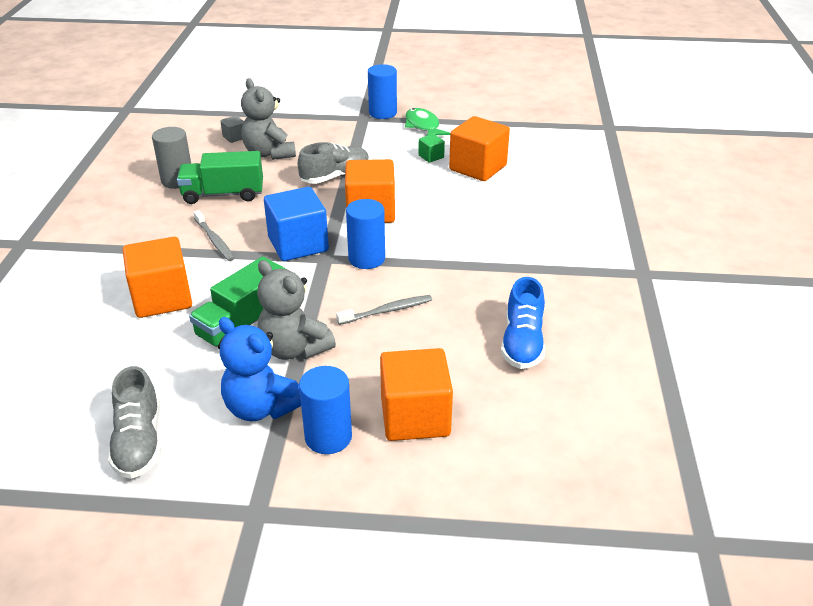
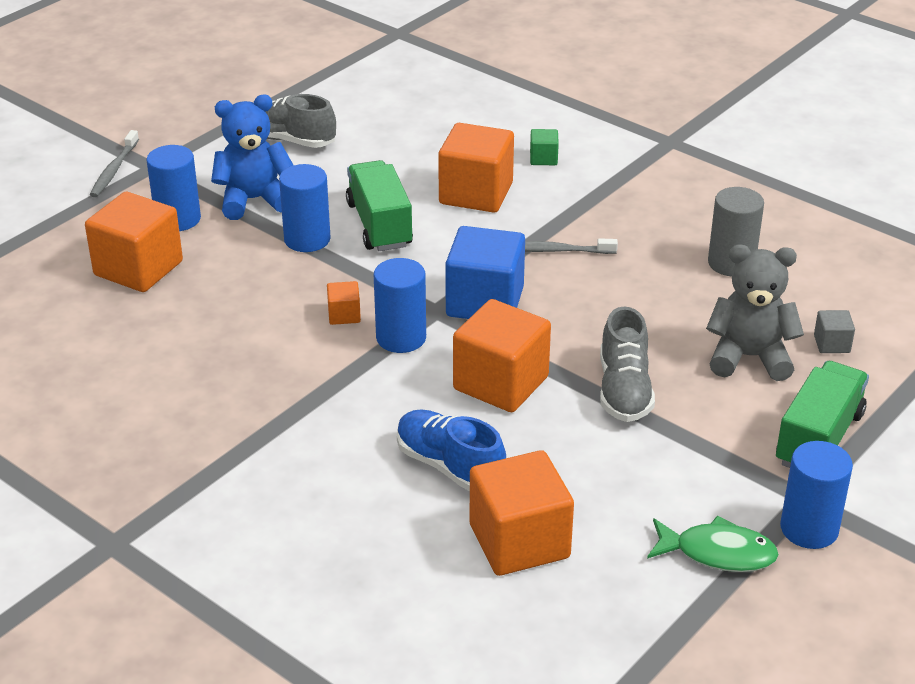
camera: 125 degrees right, 0 degrees up
green truck [177,151,263,204] -> green truck moved to [776,361,869,468]
grey teddy bear [257,260,336,360] -> blue cylinder [279,164,331,252]
grey toothbrush [336,295,432,325] -> grey toothbrush moved to [90,130,139,197]
green cube [419,134,445,163] -> green cube moved to [530,129,559,165]
blue shoe [501,277,545,369] -> blue shoe moved to [397,410,506,491]
none -> orange cube [327,281,361,325]

